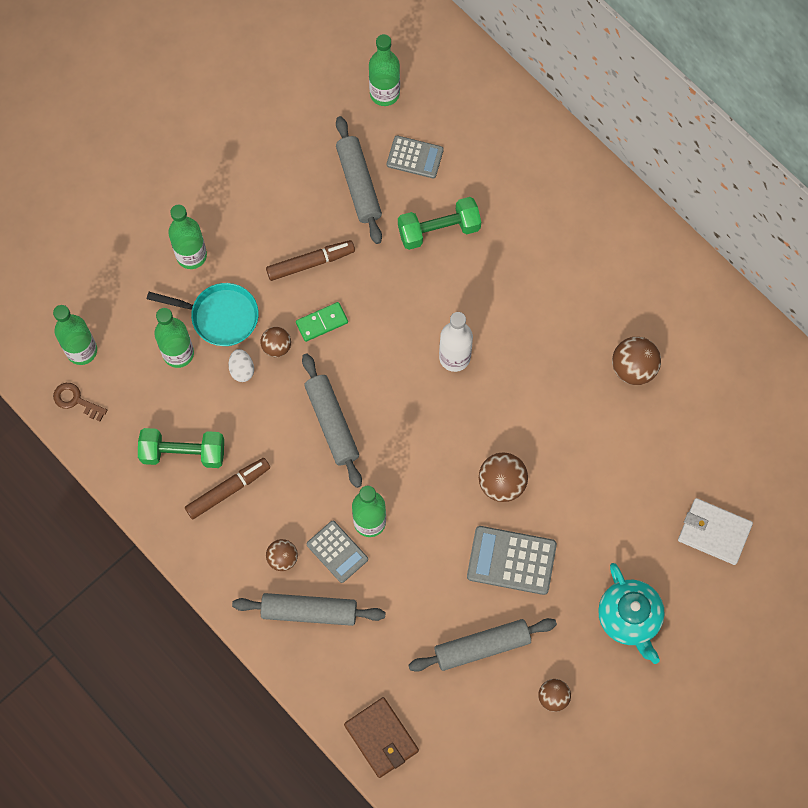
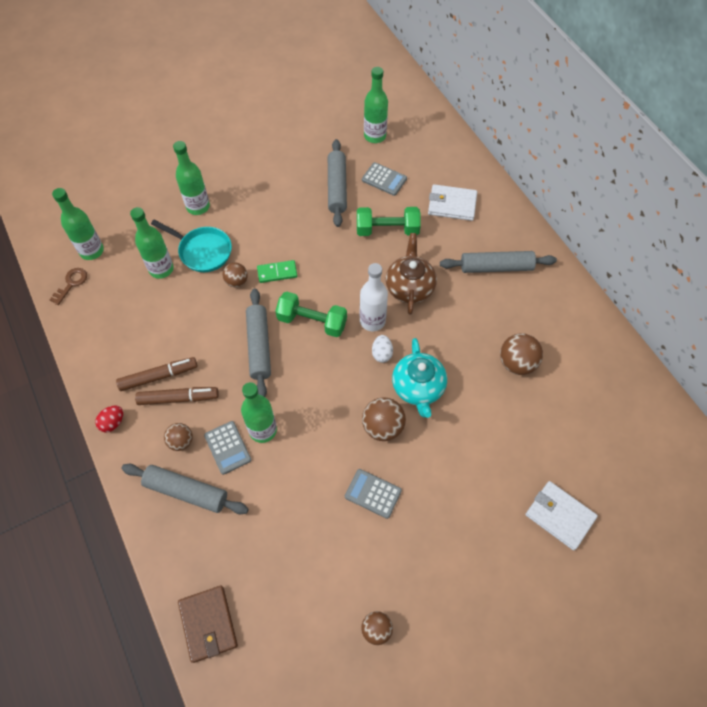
camera: 15 degrees right, 10 degrees down
brown key [53,383,107,421] -> brown key turned 75 degrees clockwise [50,268,87,305]
green dumbbell [138,428,224,468] -> green dumbbell moved to [275,292,347,337]
white egg [229,349,254,382] -> white egg moved to [372,335,393,363]
brown marker [266,240,355,281] -> brown marker moved to [135,387,219,405]
grey rolling pin [409,618,557,672] -> grey rolling pin moved to [440,251,557,273]
grey calculator [467,526,557,595] -> grey calculator [345,469,402,519], size x0.66
turquoise teapot [598,563,665,664] -> turquoise teapot moved to [392,338,447,418]
none -> red egg [95,405,123,432]
none -> brown teapot [386,233,437,315]
none -> white wallet [428,184,477,221]

